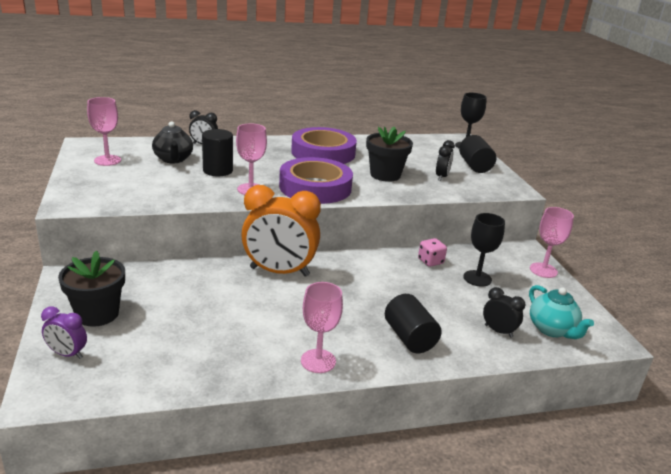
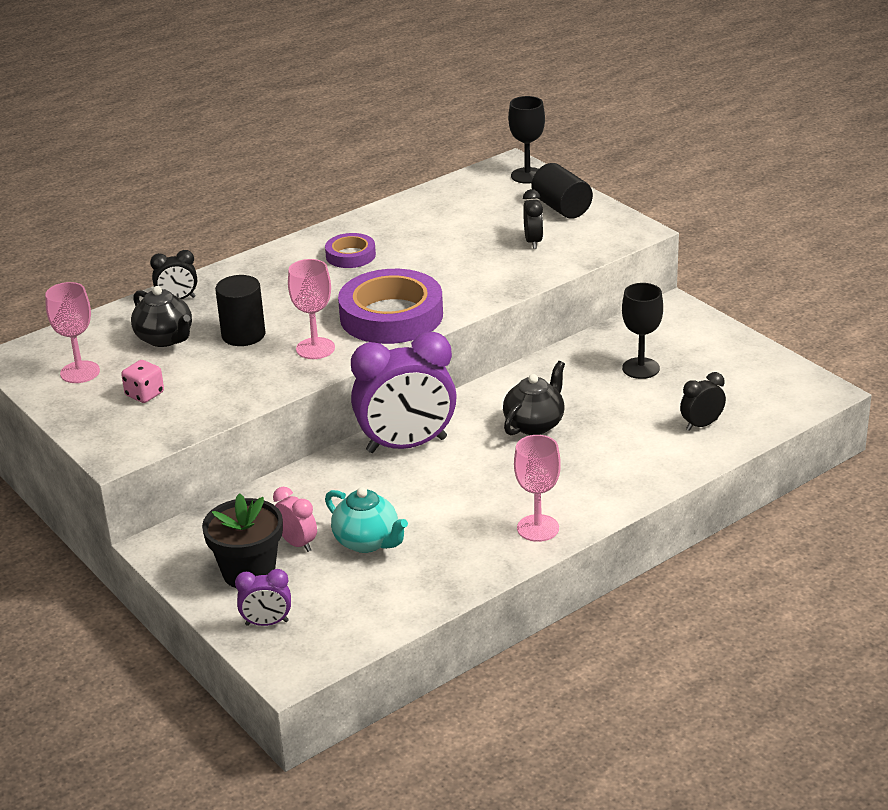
camera: 20 degrees left, 5 degrees up
orange clock [241,185,321,277] -> purple clock [351,332,457,453]
purple tape [291,127,357,164] -> purple tape [325,233,376,268], size x0.51
black flower pot [366,127,413,182] -> none
black cylinder [385,294,442,353] -> none
pink dice [418,238,447,267] -> pink dice moved to [121,360,164,403]
black clock [483,287,525,338] -> black clock turned 45 degrees counterclockwise [680,372,726,431]
turquoise teapot [529,285,594,339] -> turquoise teapot moved to [325,487,408,553]
pink goblet [530,207,574,278] -> none
none -> pink clock [273,487,317,552]
none -> black teapot [503,361,565,435]

